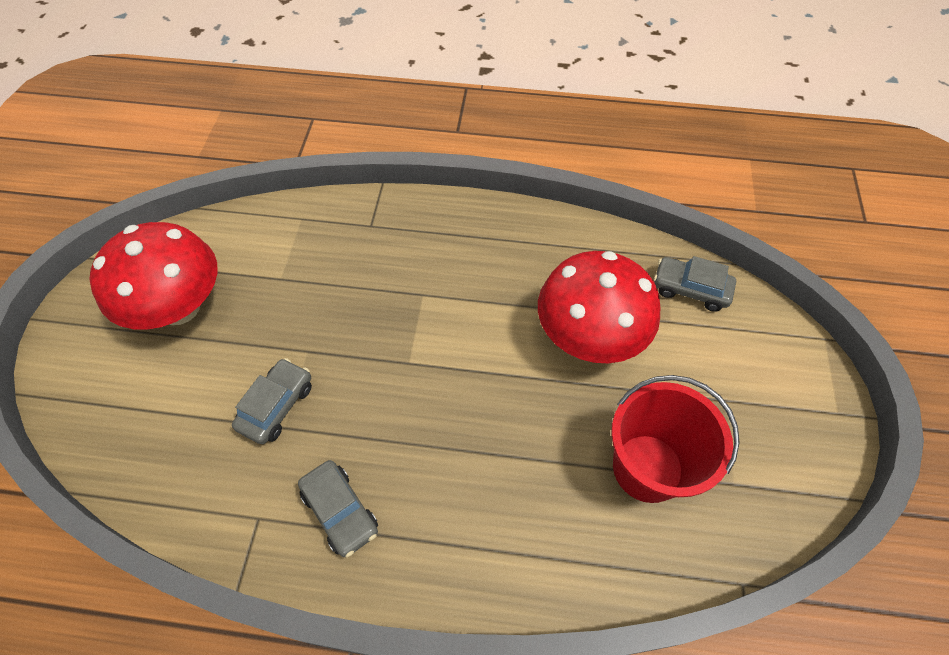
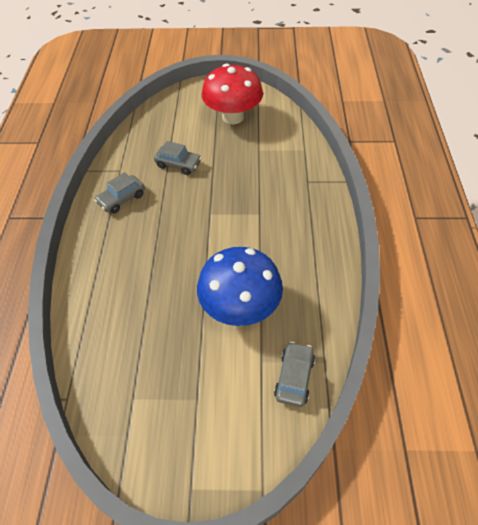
camera: 85 degrees right, 5 degrees down
red mushroom [538,251,661,363] -> blue mushroom [197,247,283,326]
red bucket [611,375,740,503] -> none

